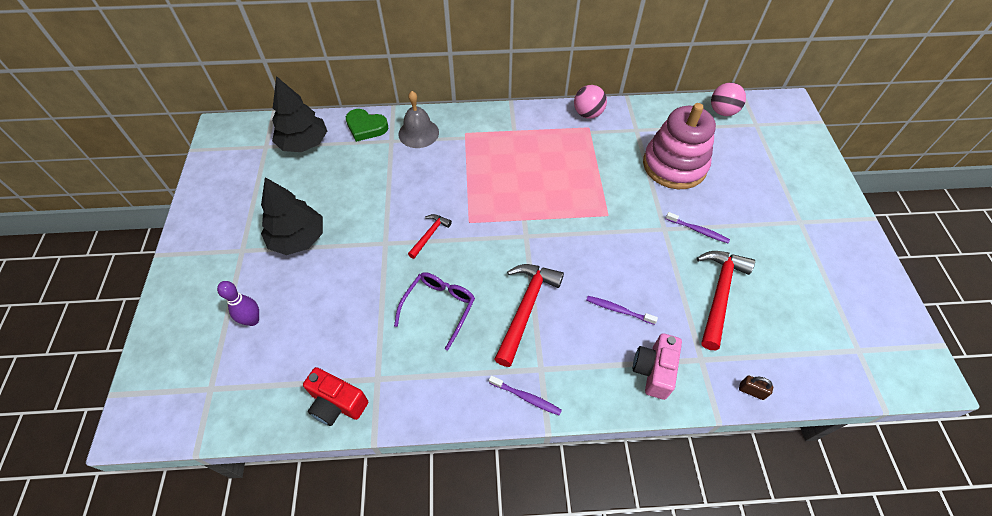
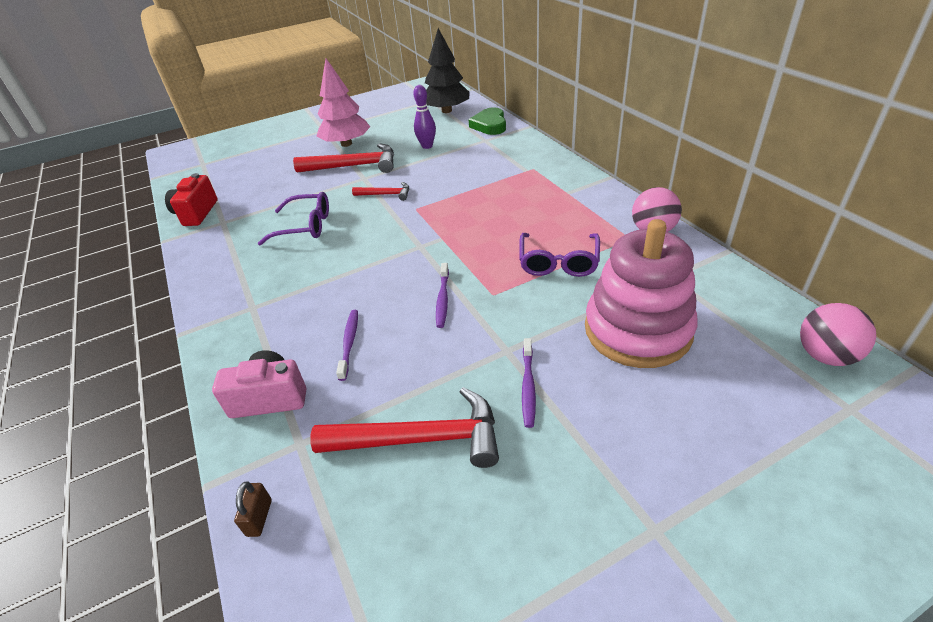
camera: 70 degrees right, 15 degrees down
purple bowling pin [217,281,259,326] -> purple bowling pin moved to [413,85,436,149]
black tree [261,177,323,255] -> pink tree [316,58,370,147]
grey bell [398,91,439,148] -> none
purple toothbrush [489,375,562,416] -> purple toothbrush moved to [436,263,449,328]
red hammer [494,264,564,367] -> red hammer moved to [293,143,394,173]
none -> purple glasses [519,233,600,277]

